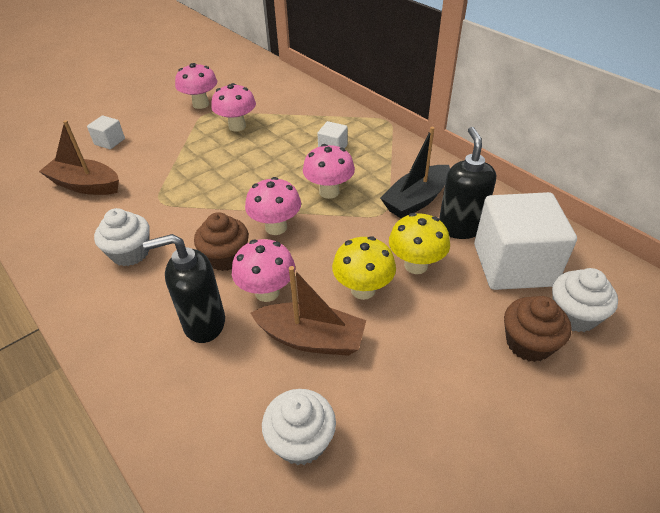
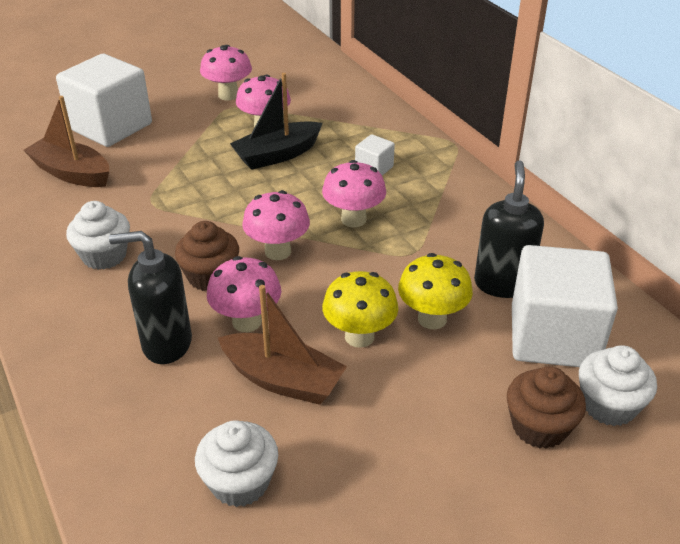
camera: 10 degrees right, 5 degrees down
white cube [87,116,125,149] -> white cube [56,54,152,147], size x2.26
black boat [380,127,450,218] -> black boat moved to [230,73,323,170]

